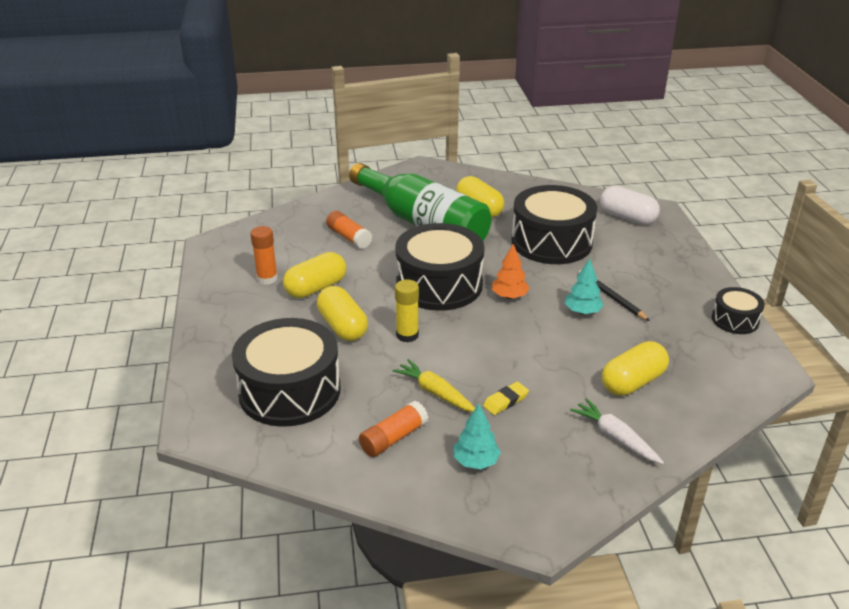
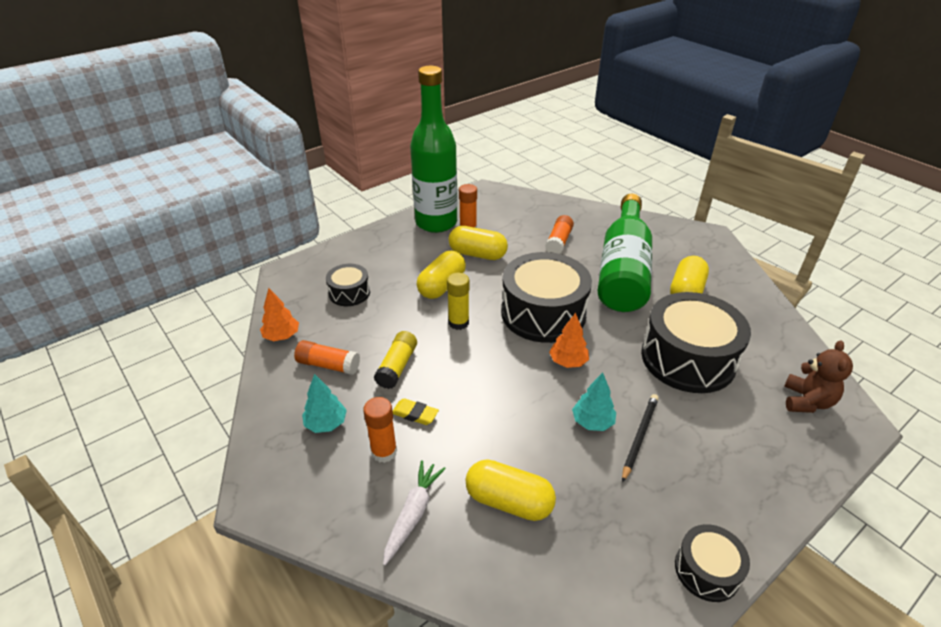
camera: 60 degrees right, 5 degrees up
black drum [232,318,340,427] -> black drum [326,264,370,306], size x0.50
yellow carrot [392,359,475,412] -> yellow glue stick [374,331,417,389]
white capsule [600,186,660,225] -> brown teddy bear [784,340,853,413]
none -> orange tree [260,288,299,341]
none -> orange glue stick [363,397,397,463]
none -> green bottle [410,66,458,233]

